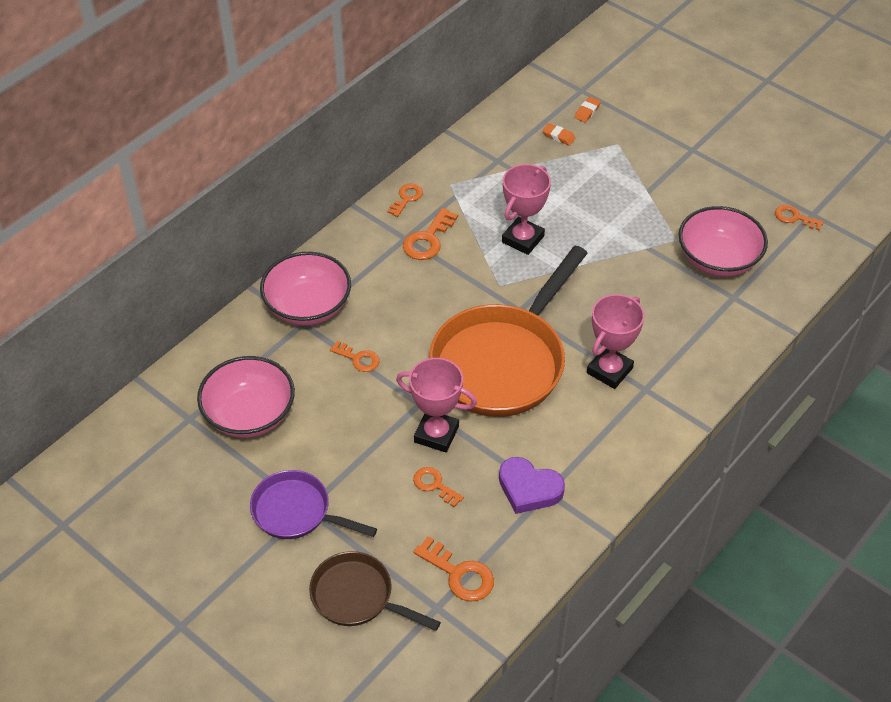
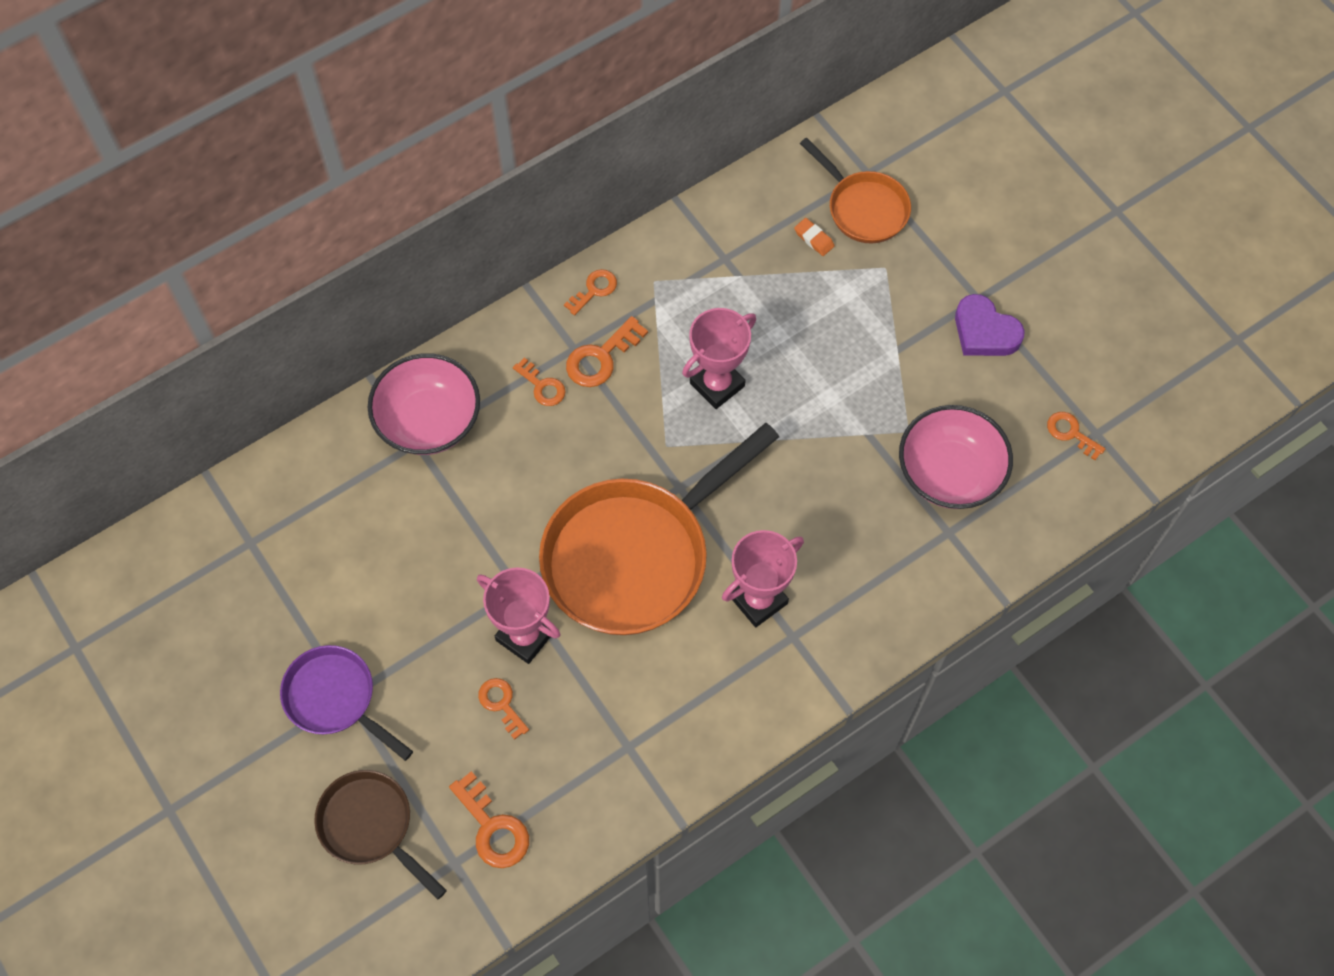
camera: 15 degrees right, 15 degrees up
pink bowl [197,356,295,438] -> none
orange key [330,341,379,372] -> orange key moved to [513,358,566,406]
purple heart [499,457,565,514] -> purple heart moved to [955,294,1025,356]
orange eraser [574,97,601,123] -> orange pan [800,138,911,244]

